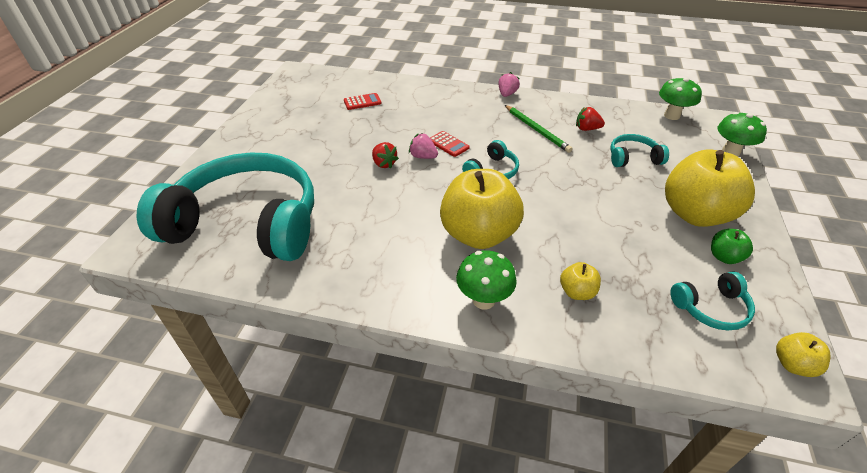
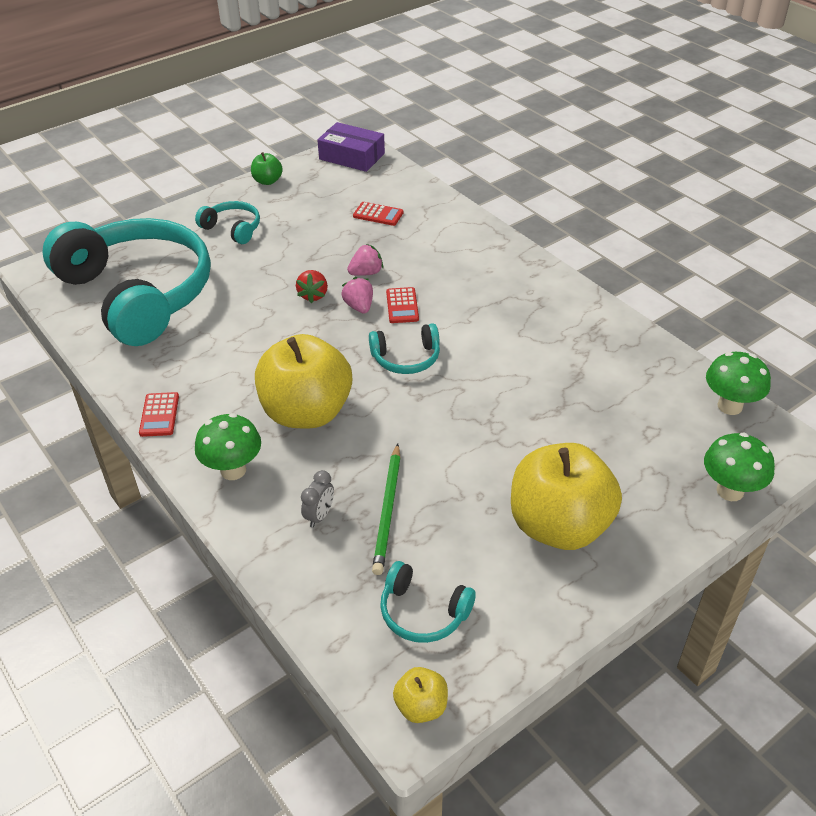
camera: 40 degrees right, 0 degrees up
pink strawberry [498,72,520,97] -> pink strawberry moved to [347,244,383,276]
green pencil [505,105,572,153] -> green pencil moved to [372,444,401,575]
yellow apple [560,262,601,300] -> grey clock [301,470,334,528]
red strawberry [576,107,605,131] -> none
turquoise headphones [610,134,669,167] -> turquoise headphones moved to [195,201,260,244]
green apple [711,229,753,264] -> green apple moved to [251,152,283,185]
none -> red calculator [139,392,179,437]
none -> purple box [317,122,385,172]

